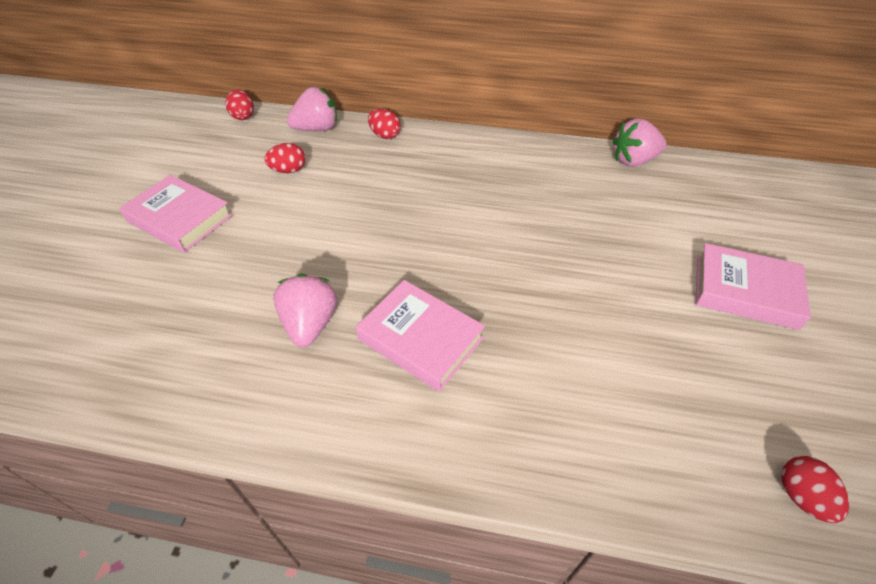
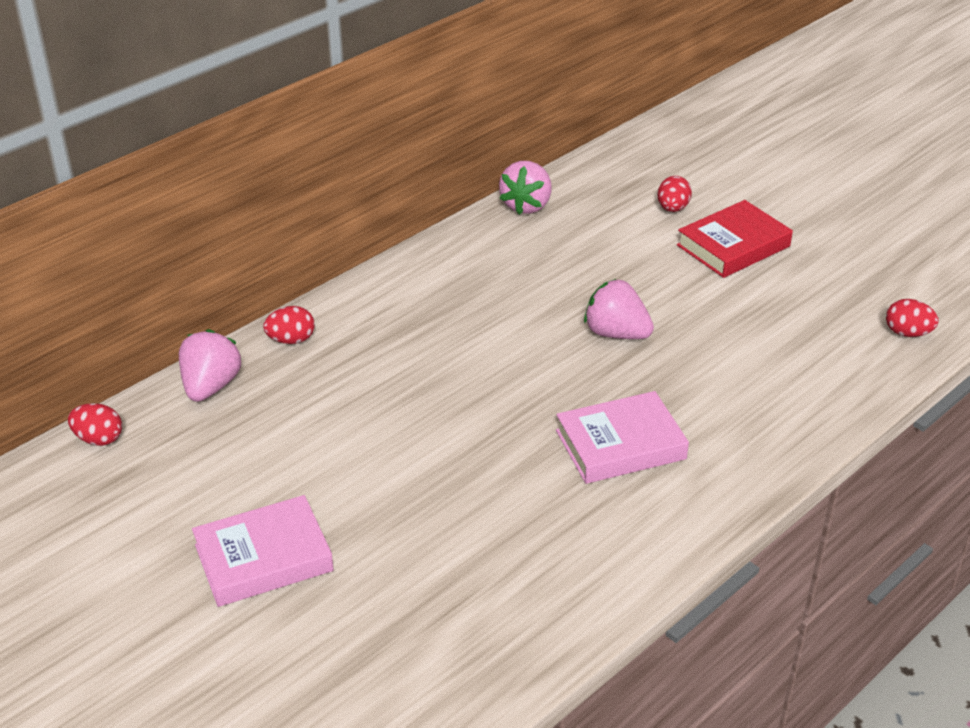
camera: 55 degrees left, 10 degrees down
red egg [265,143,305,173] -> red egg moved to [657,176,692,212]
pink strawberry [273,274,337,347] -> pink strawberry moved to [584,279,654,339]
pink book [696,243,811,330] -> red book [677,200,793,278]

